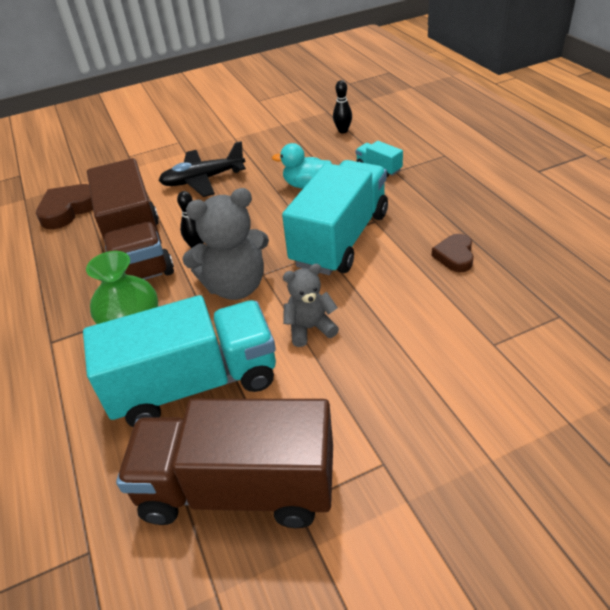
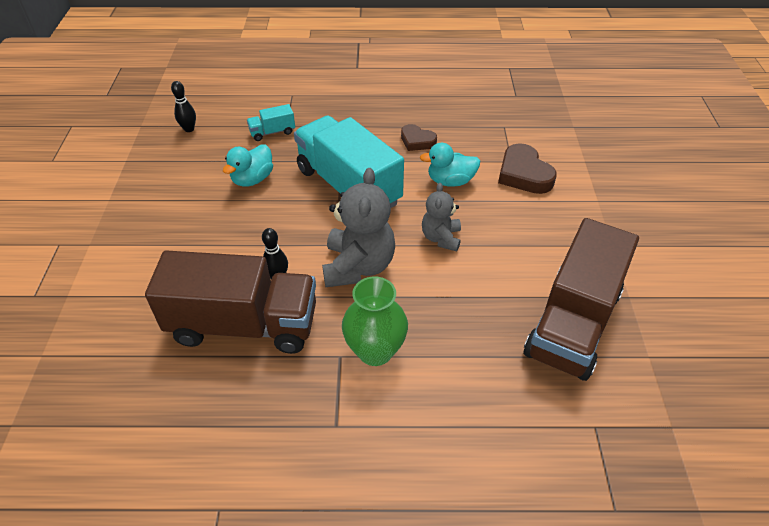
camera: 70 degrees left, 5 degrees up
brown heart [36,184,93,229] -> brown heart moved to [498,143,557,194]
turquoise truck [83,295,276,427] -> none
black plane [158,141,246,197] -> none
none -> turquoise duck [420,143,480,187]

